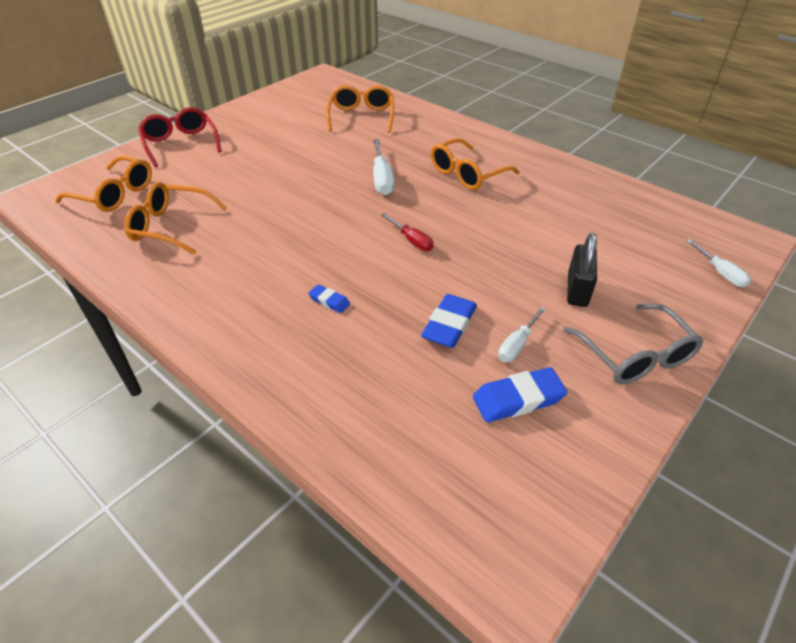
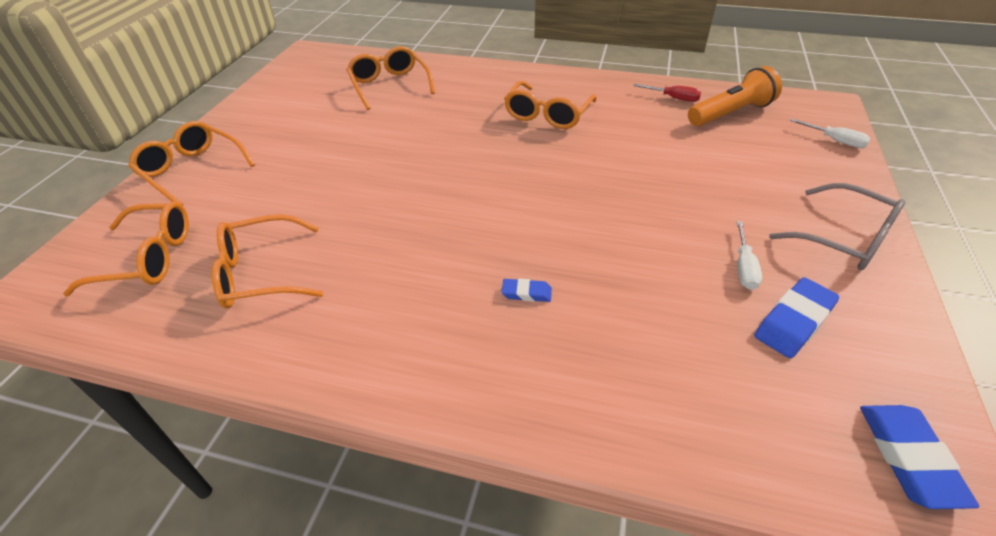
camera: 25 degrees left, 0 degrees up
red glasses [138,107,222,167] -> orange glasses [128,121,255,206]
white screwdriver [373,139,395,195] -> none
red screwdriver [381,213,434,251] -> red screwdriver moved to [634,84,701,102]
blue eraser [421,294,477,348] -> blue eraser moved to [860,405,979,509]
black padlock [567,233,597,307] -> none
none -> orange flashlight [688,66,782,127]

